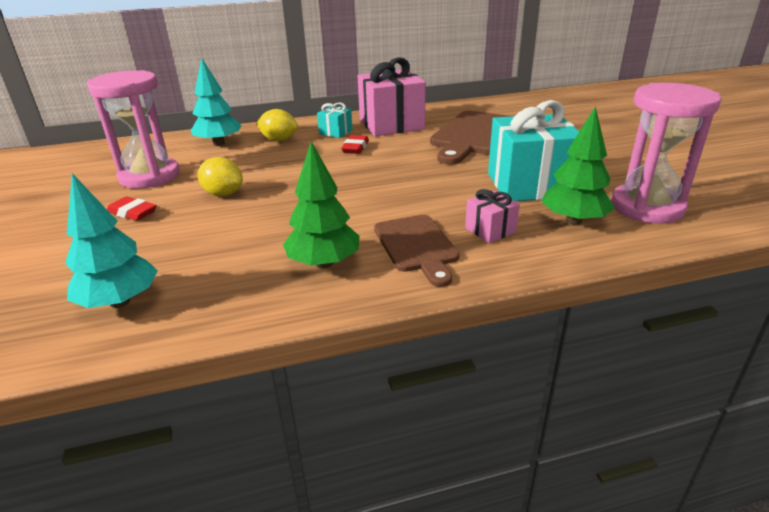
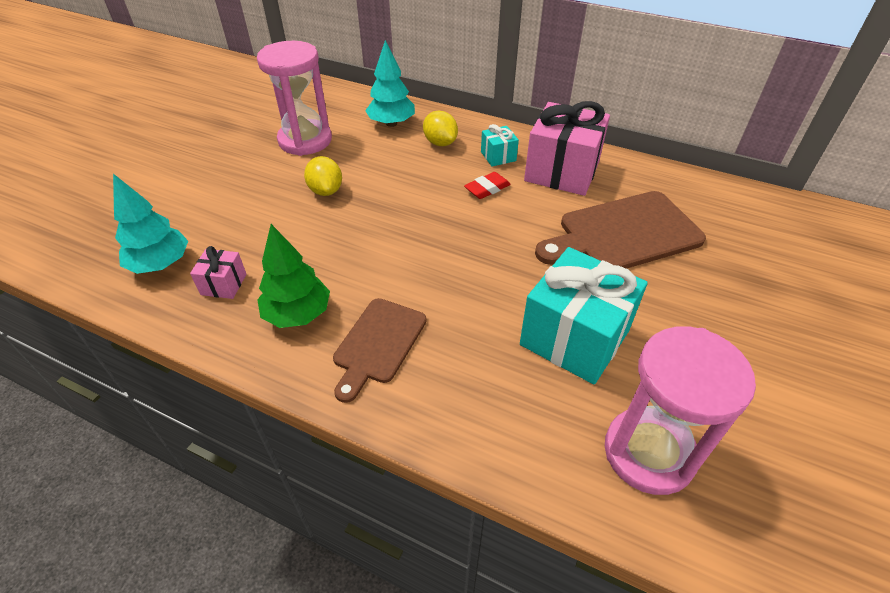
camera: 40 degrees right, 15 degrees up
red eraser [107,197,157,221] -> none
pink gift [465,189,520,243] -> pink gift moved to [190,246,246,299]
green tree [541,106,615,225] -> none

